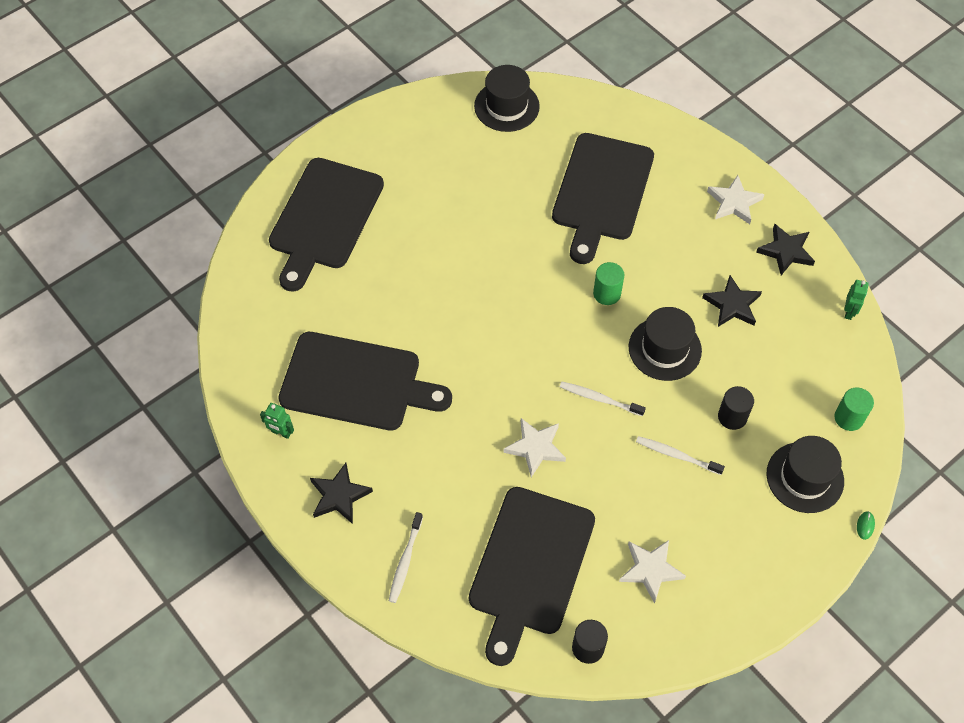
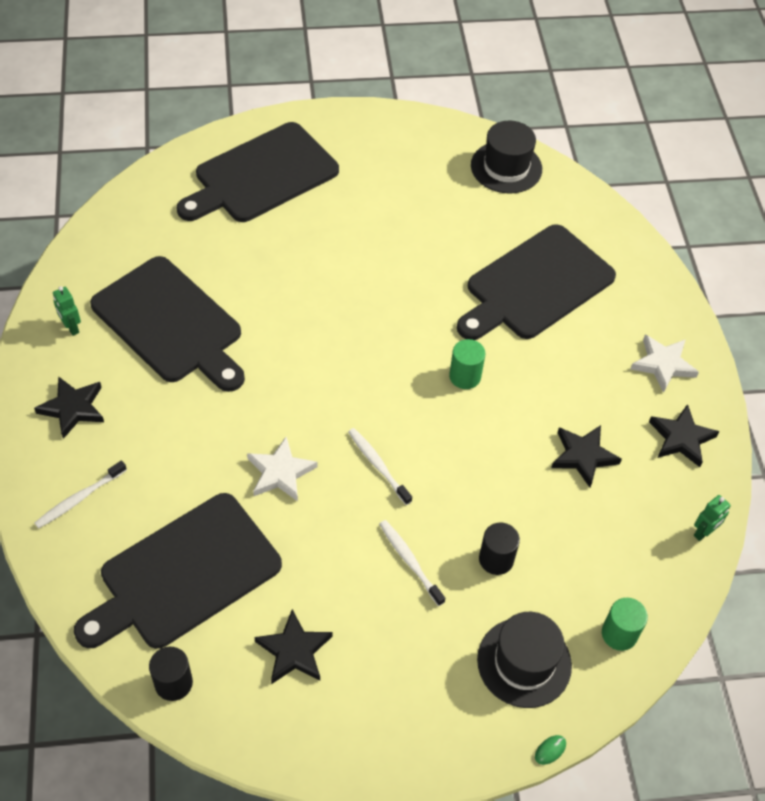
camera: 30 degrees right, 5 degrees down
white star [619,540,686,604] -> black star [254,609,332,684]
black hat [629,307,702,381] -> none

